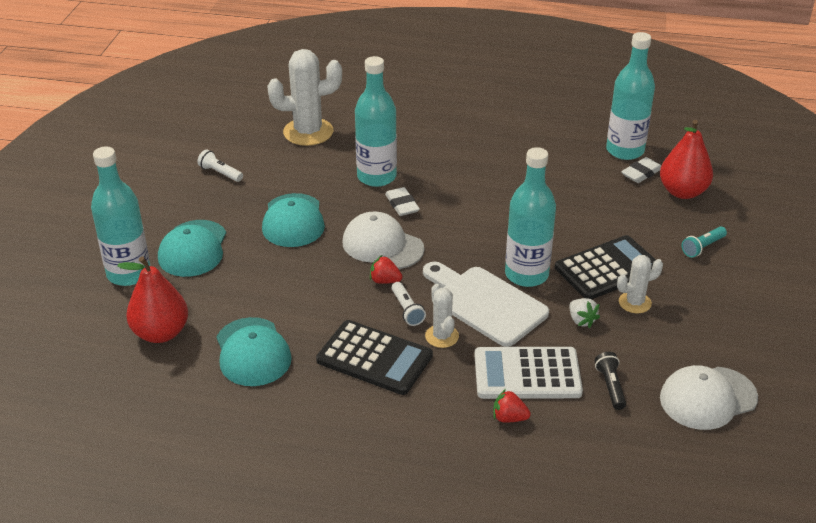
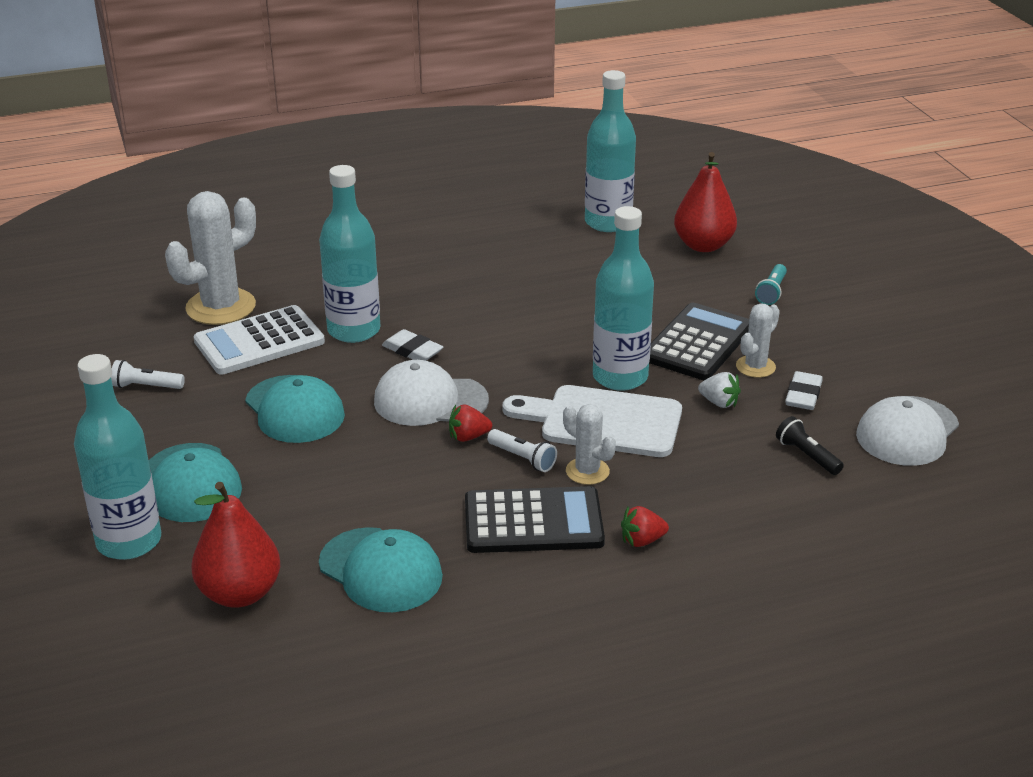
camera: 30 degrees left, 5 degrees down
white calculator [474,347,583,399] -> white calculator moved to [194,305,325,375]
red strawberry [493,389,531,423] -> red strawberry moved to [621,506,669,547]
white eraser [621,157,661,183] -> white eraser moved to [785,371,823,410]

